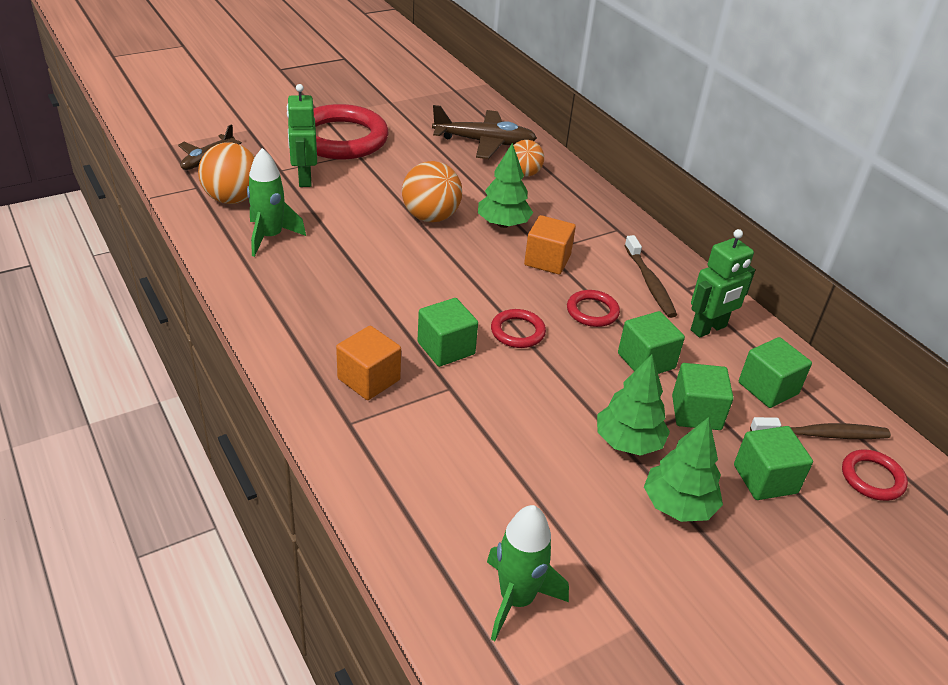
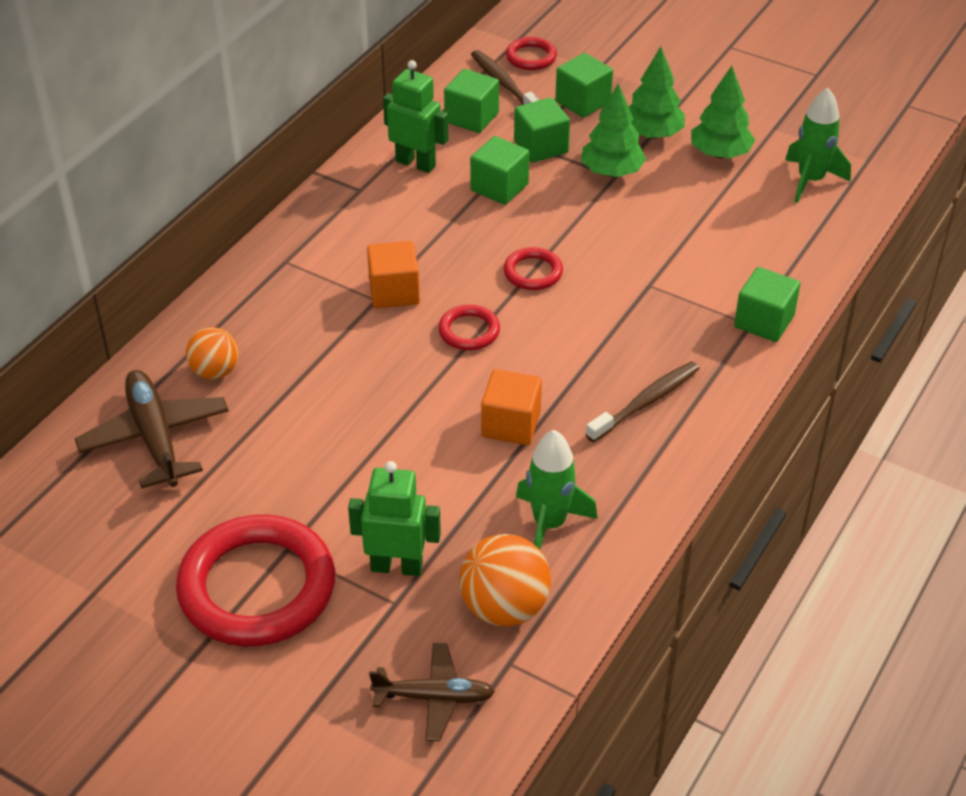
camera: 115 degrees left, 5 degrees up
green robot [287,84,317,187] -> green robot turned 135 degrees counterclockwise [348,461,441,576]
orange cube [336,326,401,400] -> orange cube moved to [481,369,542,445]
orange ball [402,161,462,222] -> none
green cube [418,298,478,367] -> green cube moved to [734,267,800,342]
green tree [478,143,533,228] -> green tree moved to [691,66,755,158]
red ring [567,290,620,327] -> red ring moved to [438,305,500,350]
brown toothbrush [624,235,677,318] -> brown toothbrush moved to [585,361,700,442]

